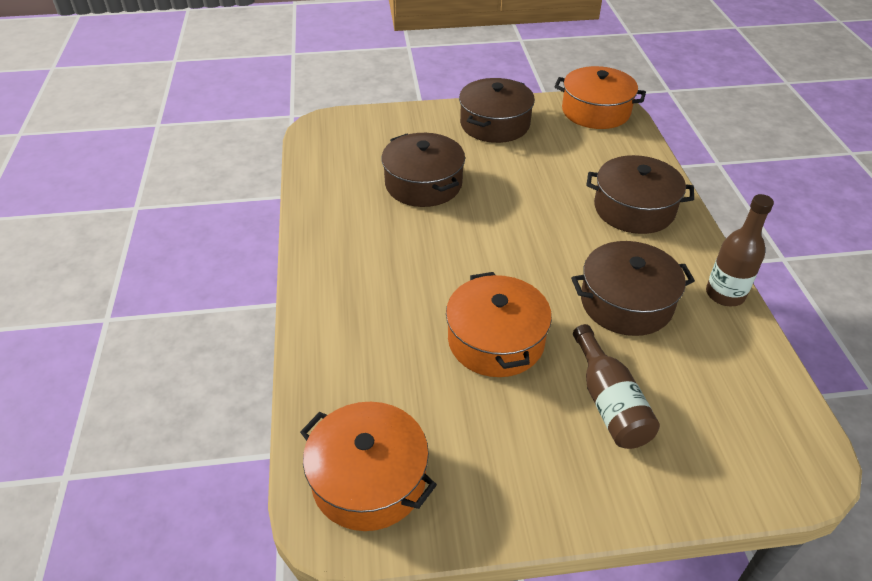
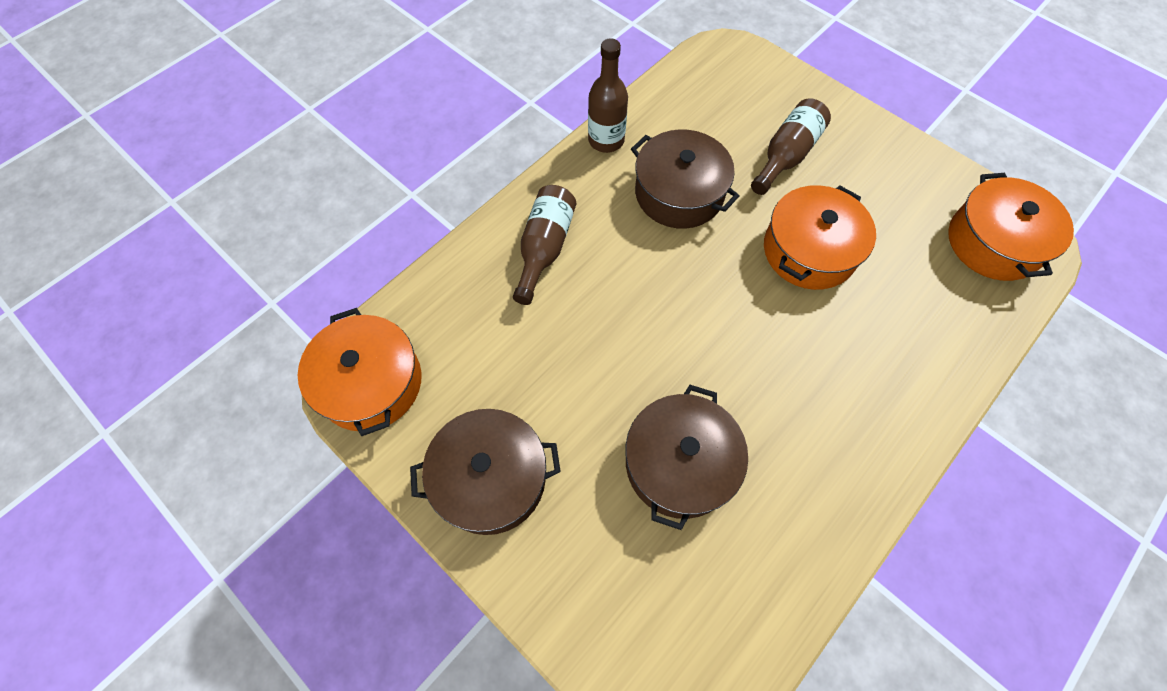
camera: 130 degrees left, 20 degrees up
brown pot [587,155,694,234] -> brown bottle [513,185,576,305]

